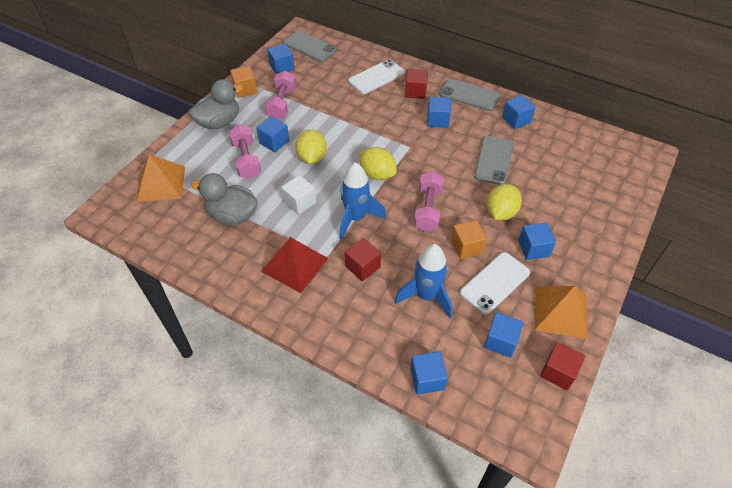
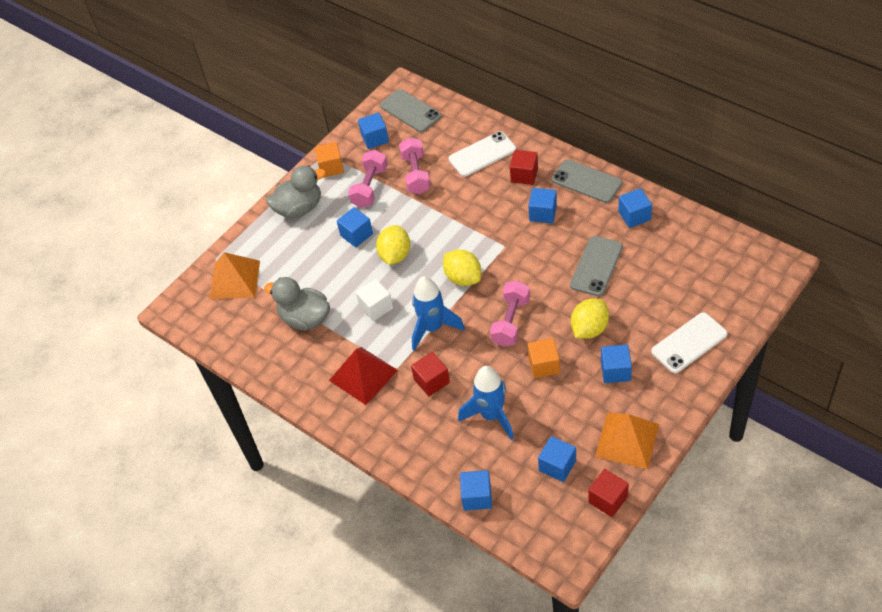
camera: 15 degrees right, 0 degrees up
pink dumbbell [229,125,261,179] -> pink dumbbell moved to [399,137,431,194]
white phone [460,252,530,315] -> white phone moved to [651,312,728,373]

